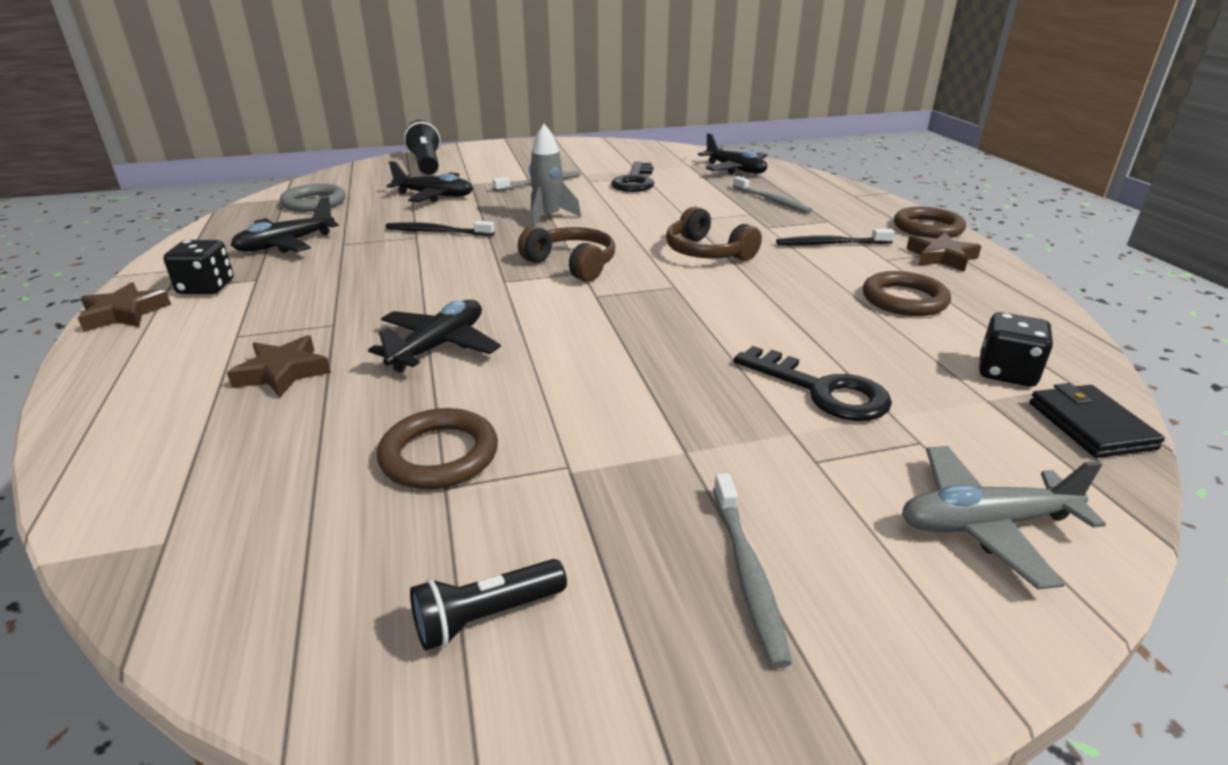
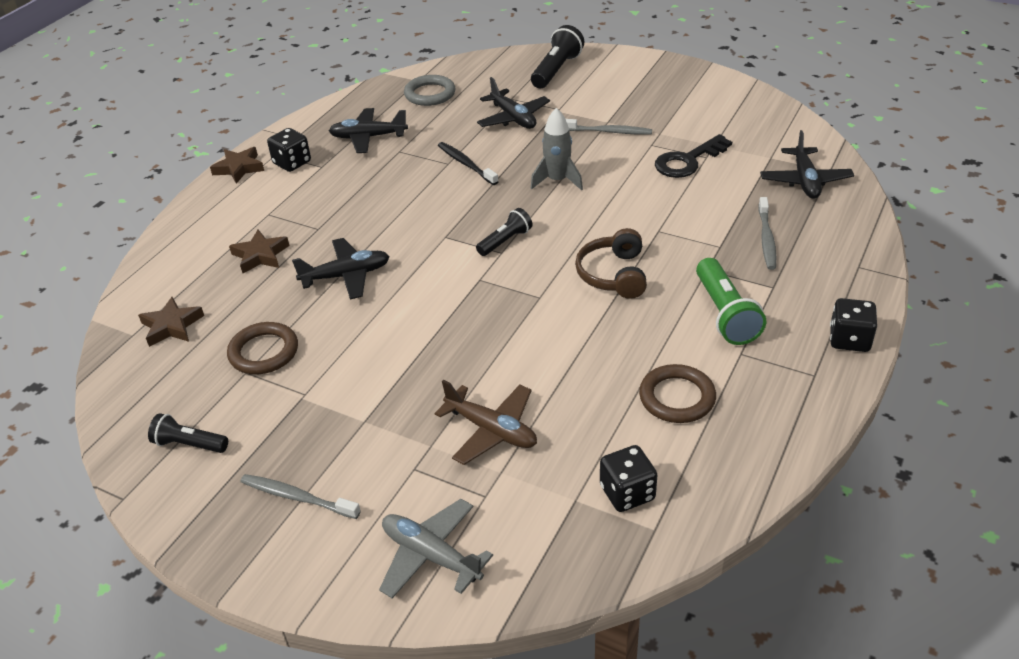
camera: 45 degrees right, 10 degrees up
brown headphones [518,226,615,282] -> black flashlight [476,208,533,256]
grey toothbrush [713,473,792,668] -> grey toothbrush turned 75 degrees clockwise [240,474,361,519]
black key [734,346,892,421] -> brown plane [435,380,537,465]
black toothbrush [776,229,895,245] -> green flashlight [696,258,766,345]
brown ring [894,207,966,238] -> black dice [830,298,877,352]
brown star [906,232,981,272] -> brown star moved to [138,297,204,347]
black wallet [1029,383,1165,458] -> none

